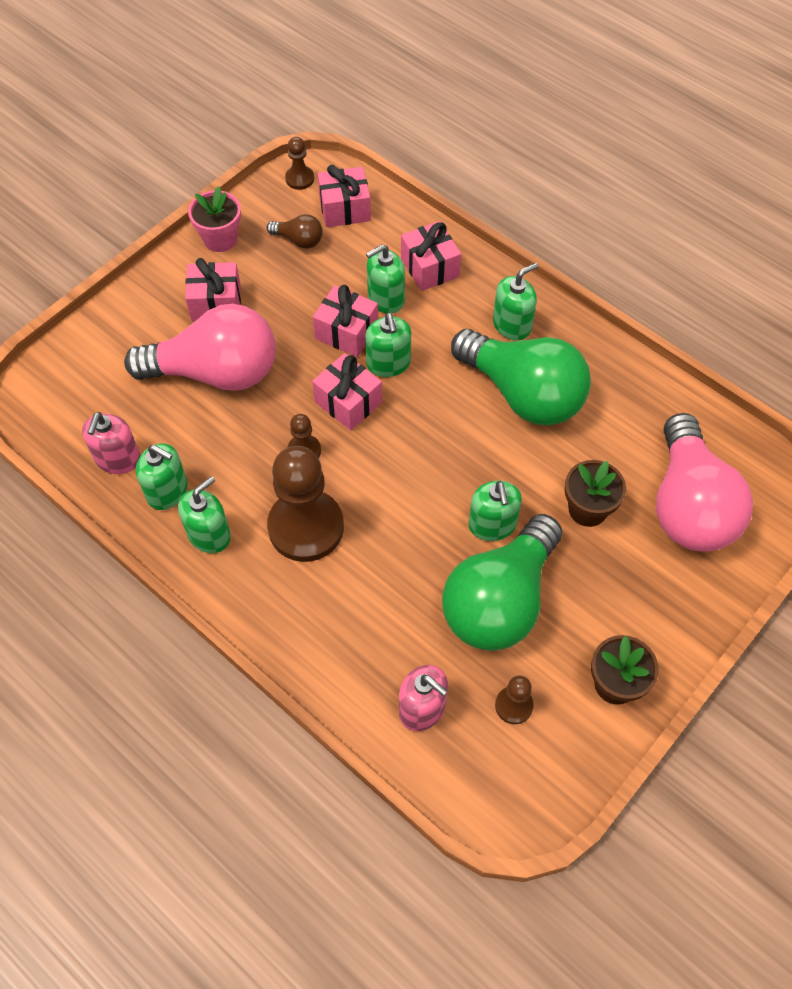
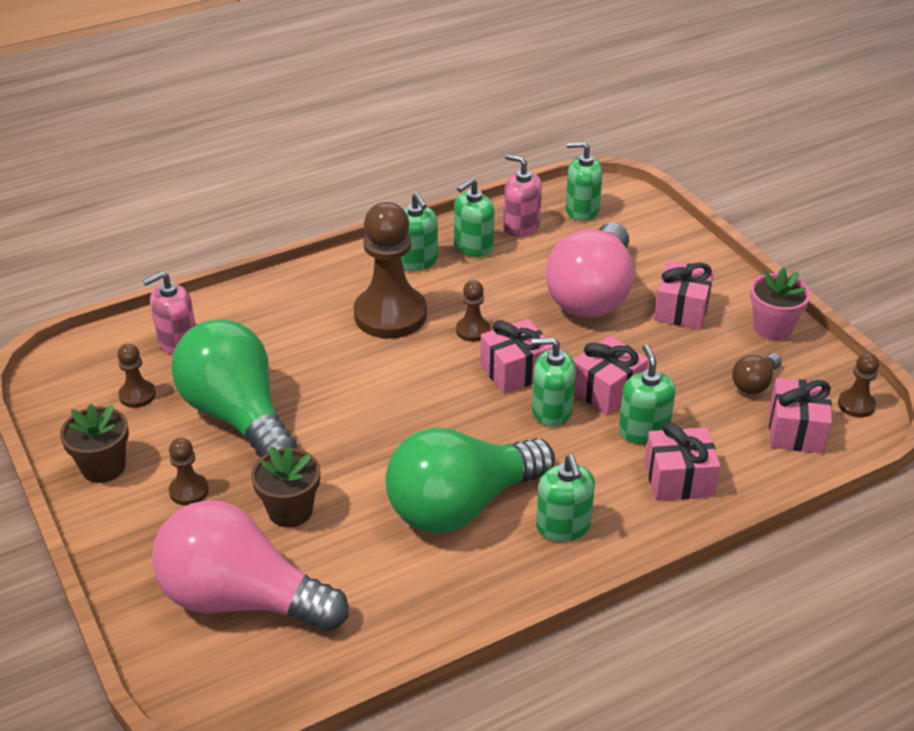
camera: 110 degrees right, 20 degrees down
green soap dispenser [468,481,522,541] -> green soap dispenser moved to [566,141,603,221]
none -> brown pawn [169,438,209,506]

